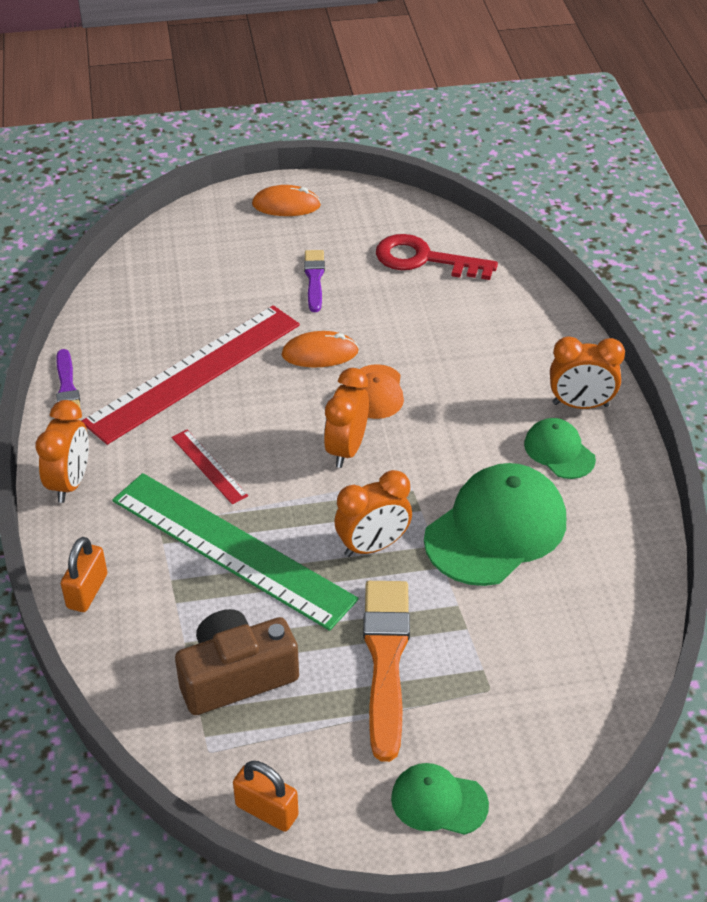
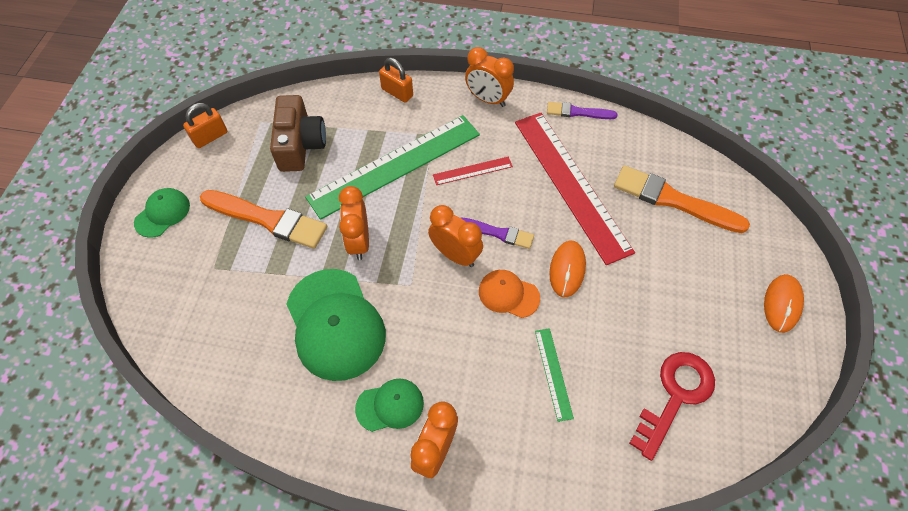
camera: 110 degrees right, 15 degrees up
purple brush [304,250,325,312] -> purple brush moved to [461,218,534,249]
none -> green ruler [535,328,574,422]
none -> orange brush [614,165,750,233]

